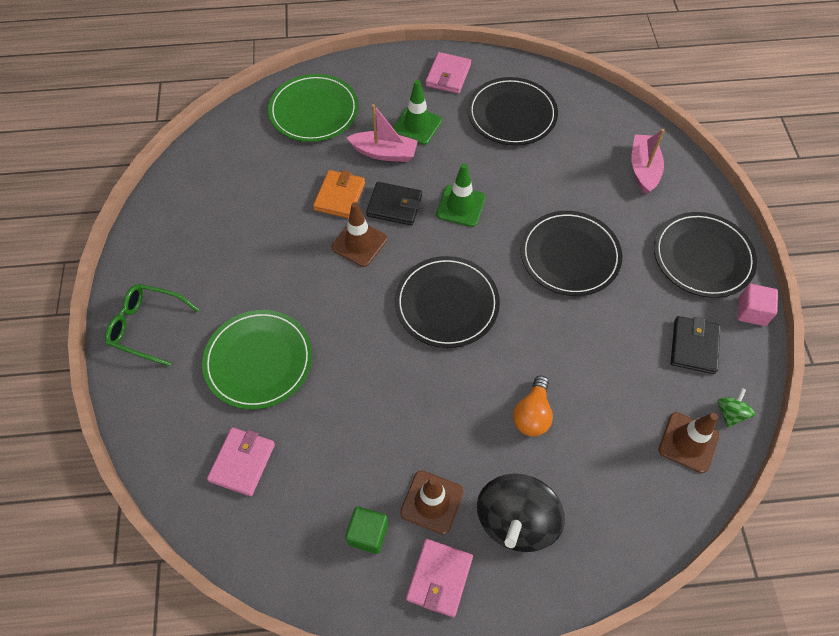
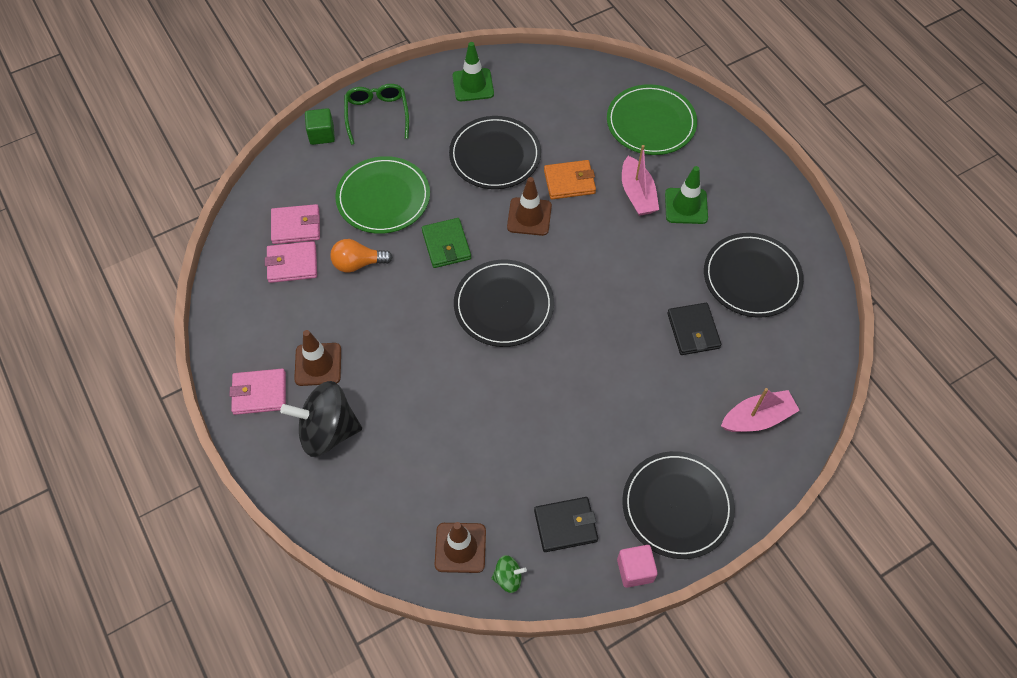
camera: 65 degrees right, 0 degrees up
green cube [345,507,388,554] -> green cube moved to [305,108,335,145]
black wallet [366,182,422,226] -> black wallet moved to [667,303,721,355]
pink wallet [426,52,471,94] -> pink wallet moved to [265,241,317,283]
green traffic cone [436,163,486,227] -> green traffic cone moved to [452,42,494,101]
orange light bulb [513,375,553,436] -> orange light bulb moved to [330,239,393,273]
black plate [521,211,622,296] -> black plate moved to [449,116,541,189]
none -> green wallet [422,218,471,268]

